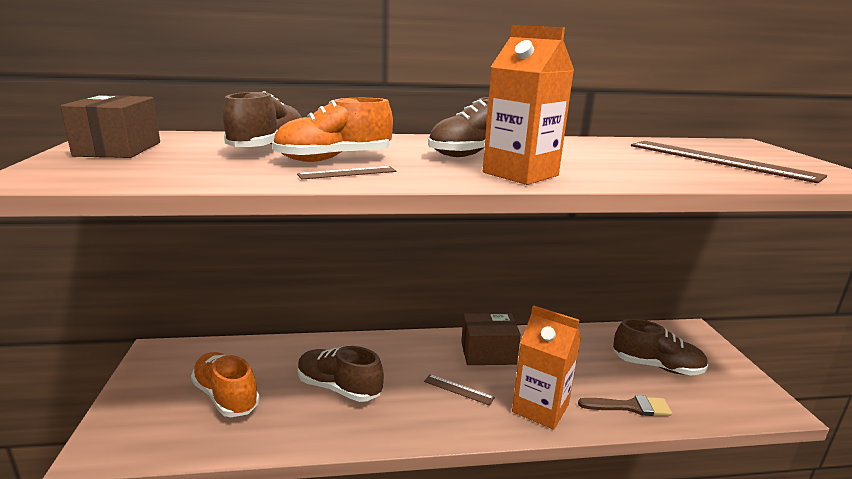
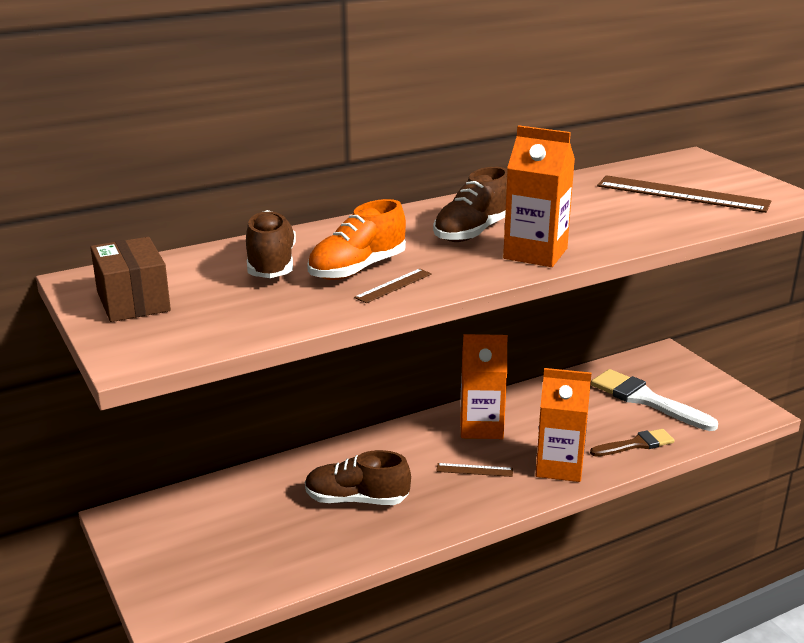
camera: 20 degrees left, 5 degrees up
orange shoe [191,352,260,417] -> none
brown box [461,313,521,365] -> orange carton [460,334,508,439]
brown shoe [613,319,709,375] -> white brush [591,369,718,431]

